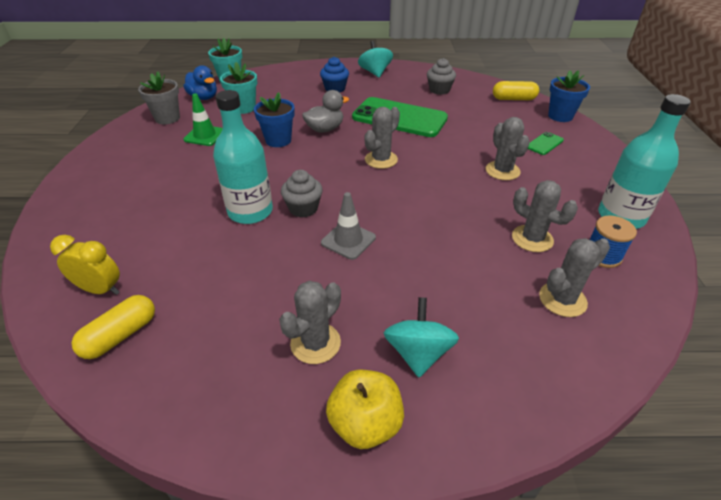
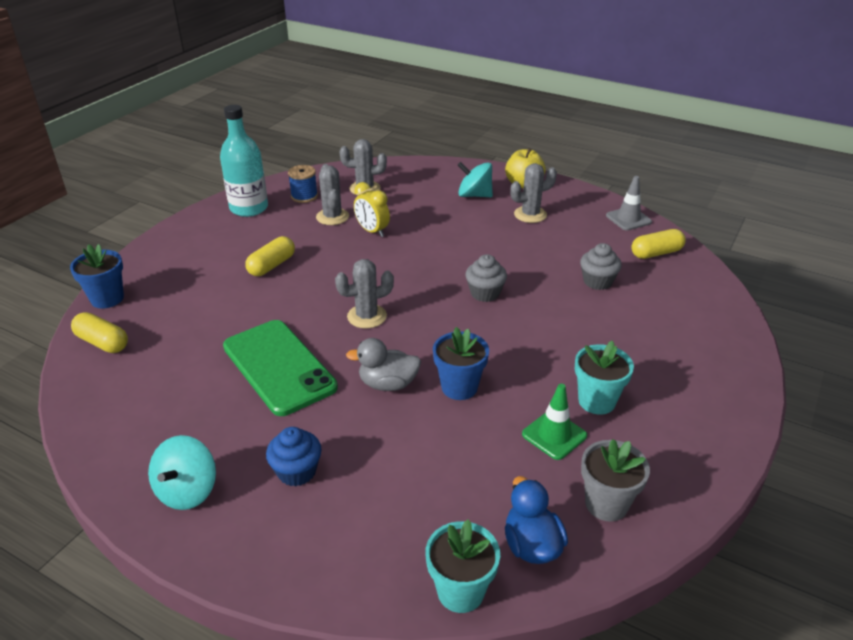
camera: 150 degrees left, 5 degrees down
yellow clock [50,235,120,295] -> yellow clock moved to [354,182,390,237]
turquoise bottle [213,90,273,224] -> none
turquoise flower pot [220,62,257,114] -> turquoise flower pot moved to [575,341,634,415]
grey traffic cone [321,192,376,260] -> grey traffic cone moved to [606,176,652,231]
turquoise spinning top [384,297,459,377] -> turquoise spinning top turned 75 degrees clockwise [458,162,493,197]
grey cupcake [427,58,456,95] -> grey cupcake moved to [580,243,622,290]
grey cactus [486,117,530,180] -> yellow capsule [245,236,295,276]
green phone [528,132,564,155] -> none

